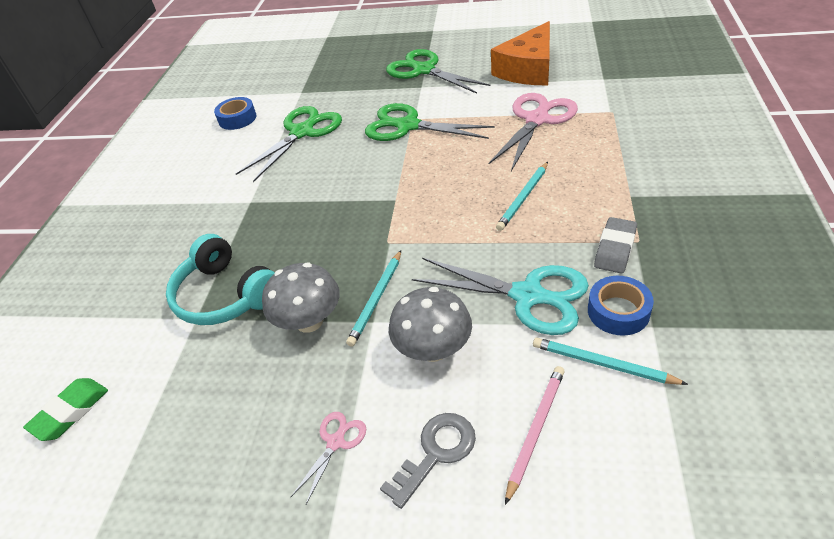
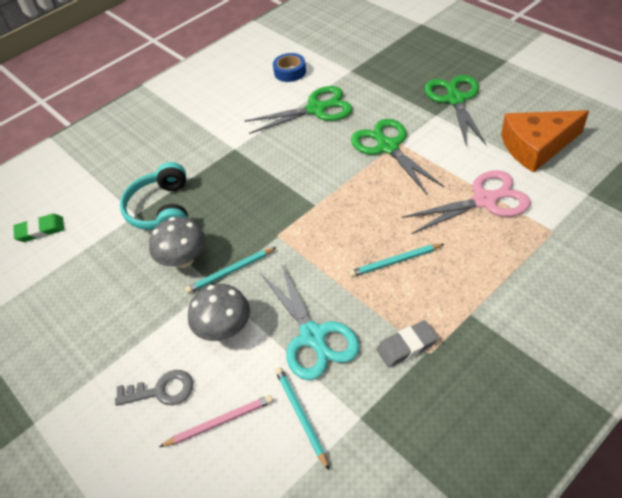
camera: 40 degrees right, 5 degrees up
pink scissors [291,412,366,504] -> none
blue tape [588,276,654,336] -> none

